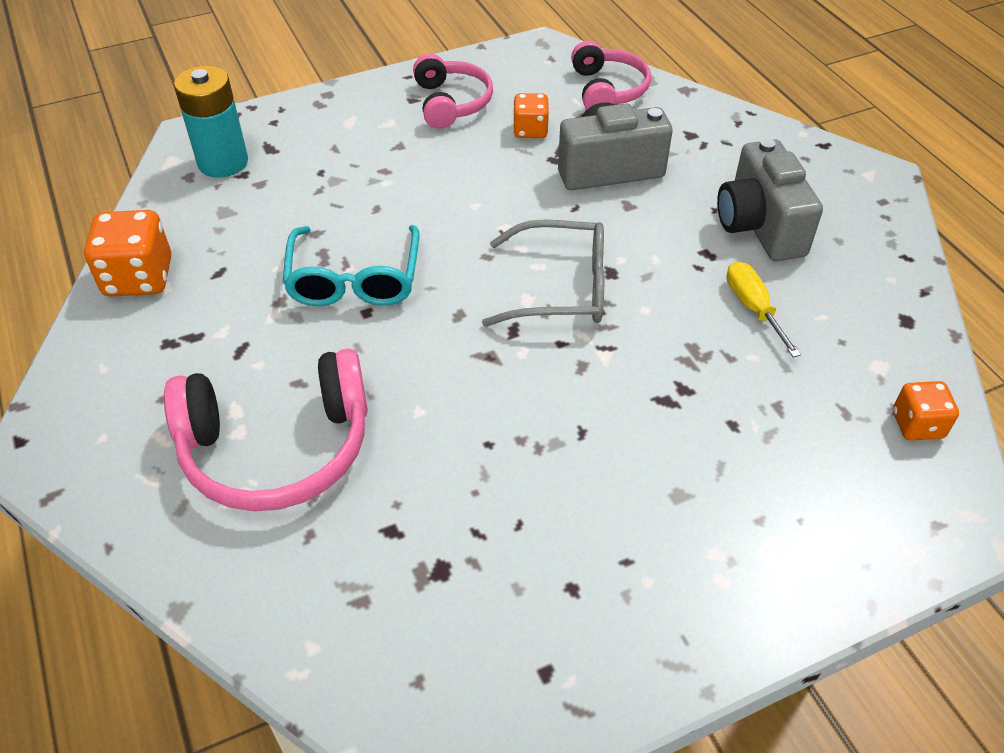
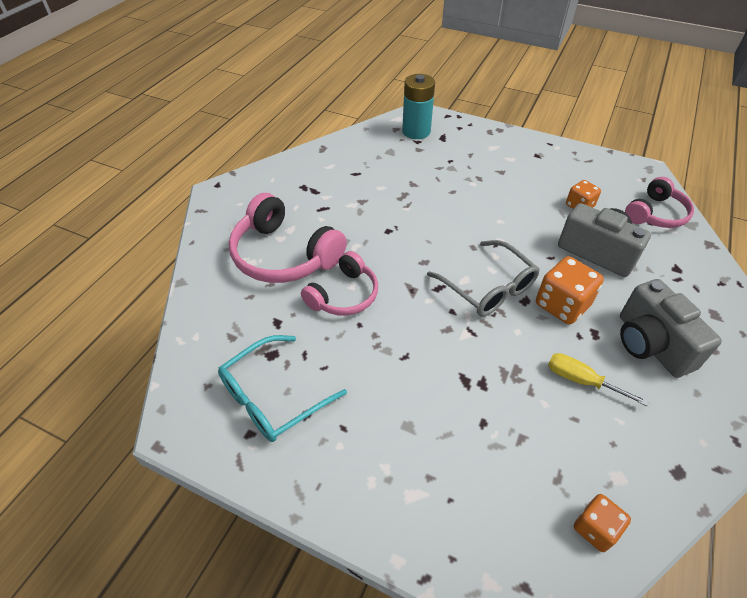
camera: 50 degrees right, 0 degrees up
orange dice [84,210,171,297] -> orange dice moved to [536,256,604,324]
turquoise glasses [282,225,420,306] -> turquoise glasses moved to [218,335,347,442]
pink headphones [413,54,493,129] -> pink headphones moved to [301,251,378,316]
grey camera [717,138,823,261] -> grey camera turned 60 degrees counterclockwise [620,279,722,378]
yellow screwdriver [726,261,801,358] -> yellow screwdriver turned 90 degrees counterclockwise [548,353,649,406]

